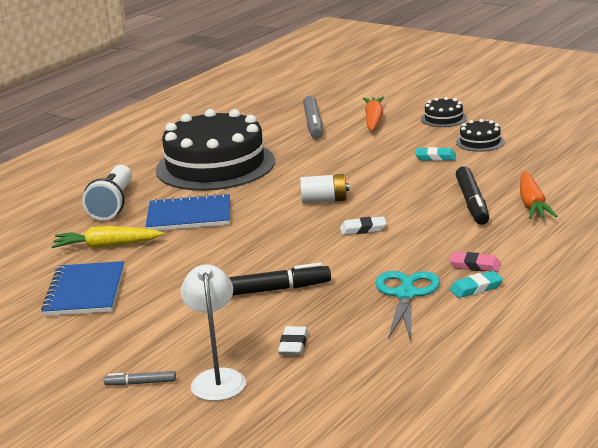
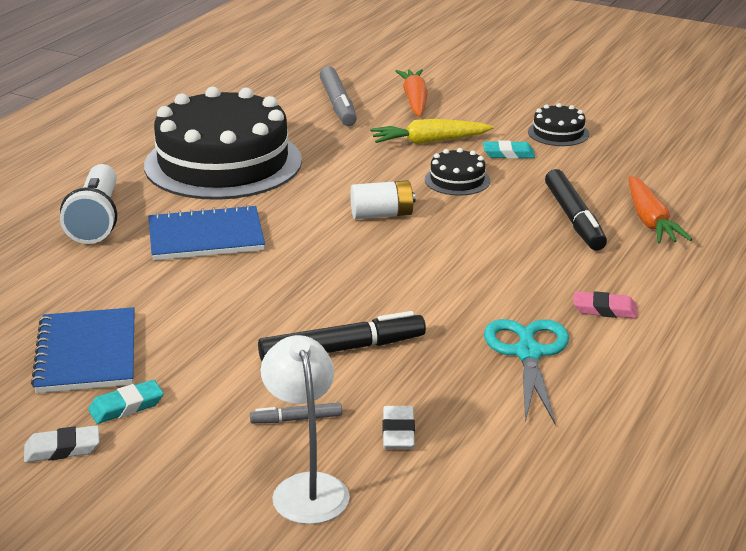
camera: 10 degrees left, 5 degrees up
yellow carrot [51,226,164,249] -> yellow carrot moved to [370,119,494,145]
grey marker [104,371,176,385] -> grey marker moved to [250,402,342,423]
white eraser [340,216,387,235] -> white eraser moved to [24,425,99,462]
black cake [421,97,467,127] -> black cake moved to [425,148,490,196]
turquoise eraser [449,271,503,298] -> turquoise eraser moved to [88,380,164,424]

